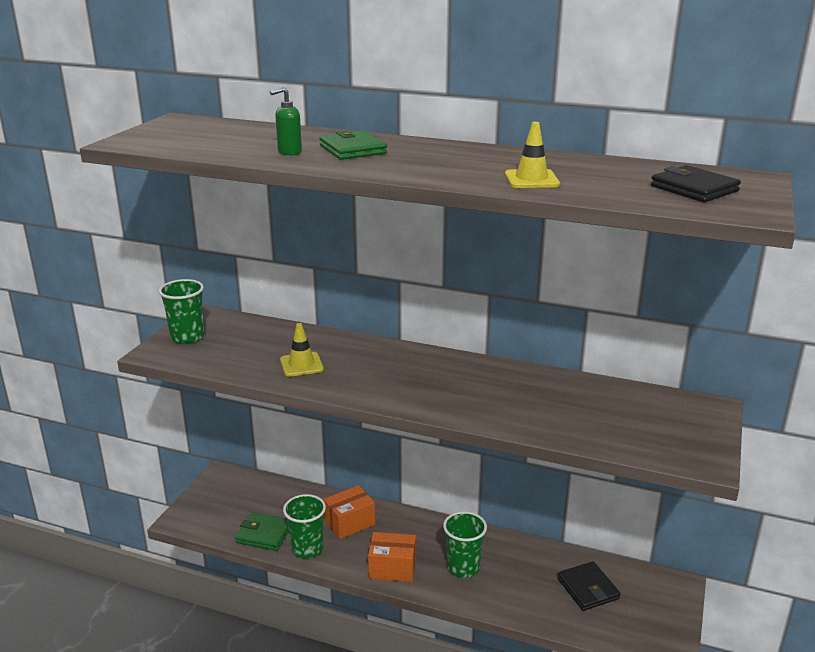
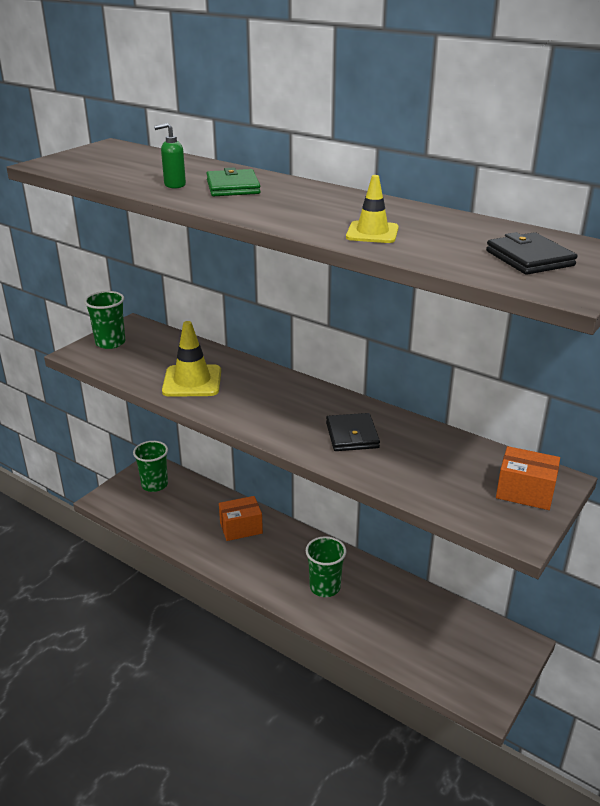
camera: 15 degrees right, 5 degrees up
green wallet [235,512,289,551] -> none
yellow traffic cone [280,323,324,377] -> yellow traffic cone [162,321,221,397], size x1.56
green cup [283,494,326,559] -> green cup moved to [133,441,168,492]
orange box [368,532,416,582] -> orange box moved to [496,446,560,510]
black wallet [557,561,621,611] -> black wallet moved to [326,413,380,451]

